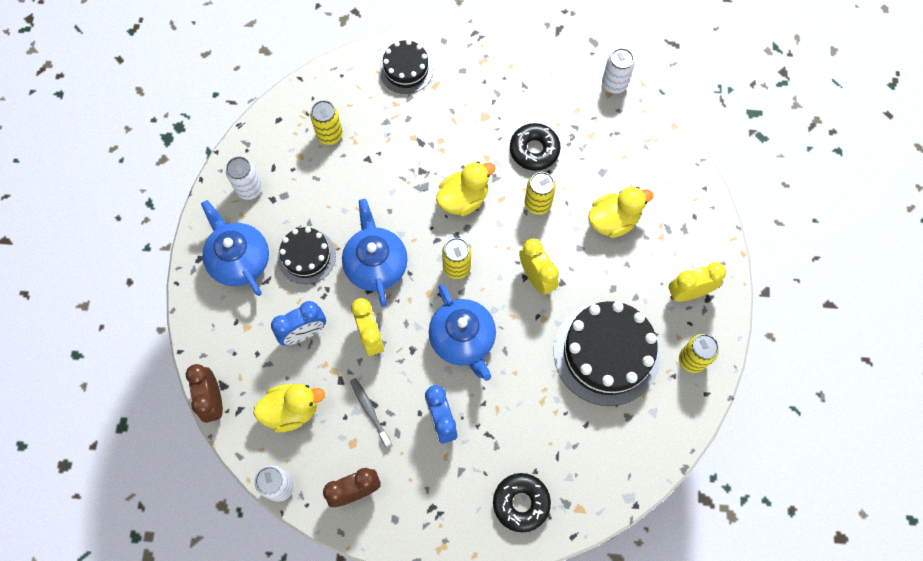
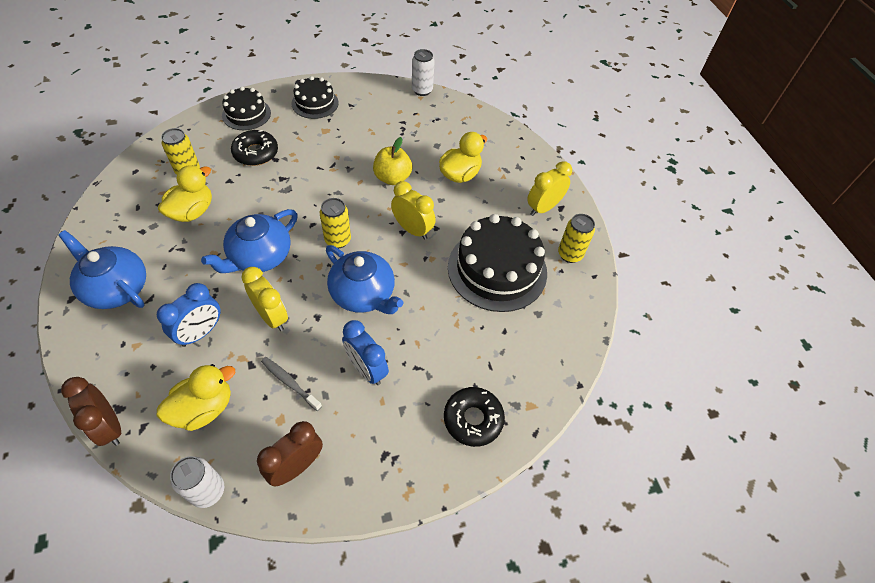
camera: 25 degrees left, 15 degrees down
white can [226,157,262,200] -> none
black cake [278,227,336,284] -> black cake moved to [292,76,339,119]
blue teapot [342,199,408,307] -> blue teapot turned 105 degrees counterclockwise [201,209,298,273]
yellow duck [436,161,495,216] -> yellow duck moved to [158,165,212,222]
black donut [510,123,561,171] -> black donut moved to [231,130,278,166]
yellow can [525,172,556,215] -> yellow apple [373,137,412,185]

